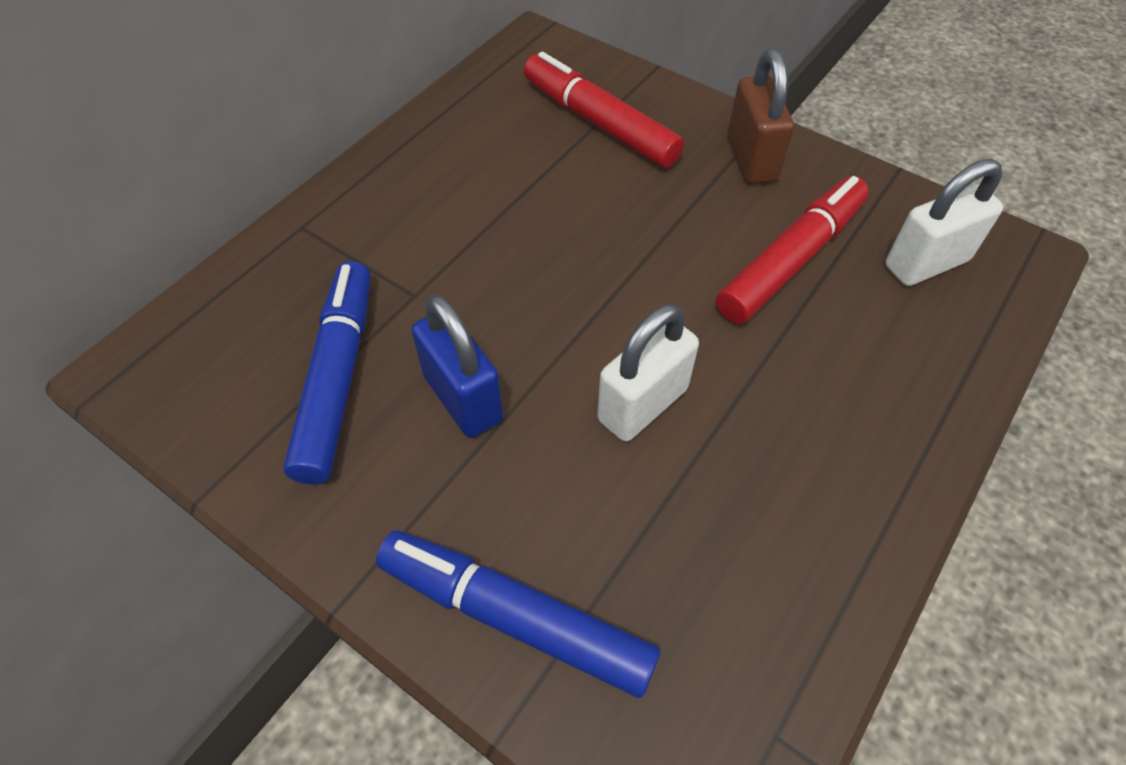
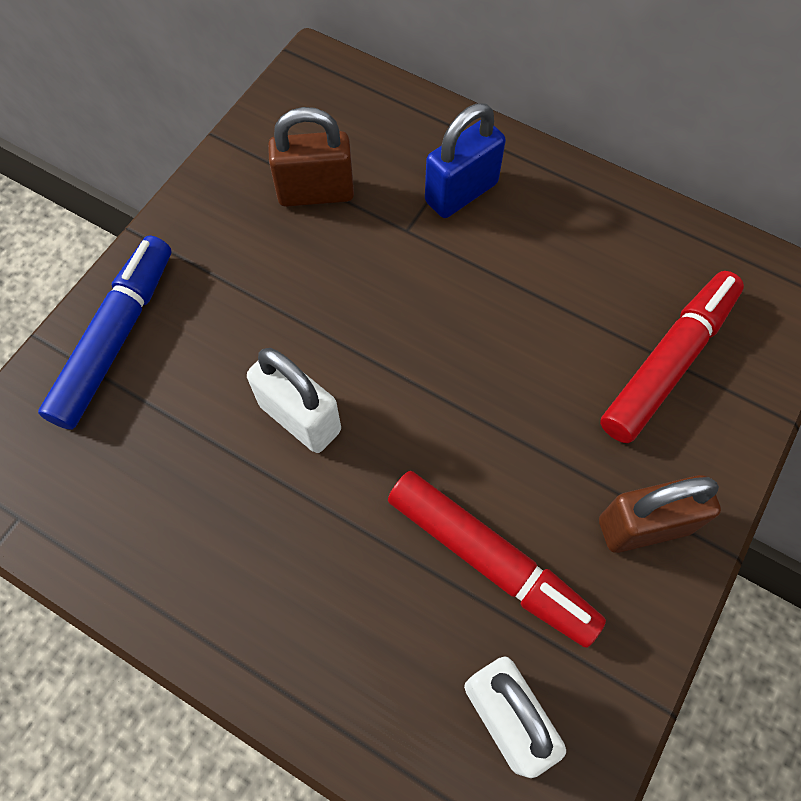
camera: 85 degrees right, 10 degrees up
blue marker [283,261,371,484] -> brown padlock [268,107,354,207]
blue padlock [412,294,503,438] -> blue padlock moved to [425,103,506,218]

